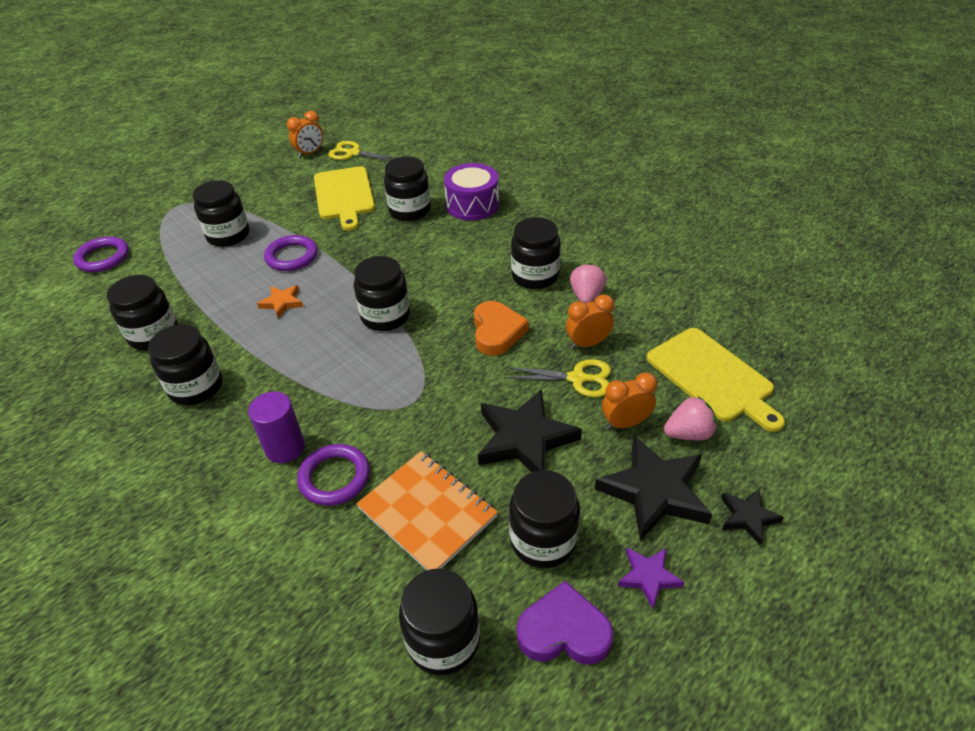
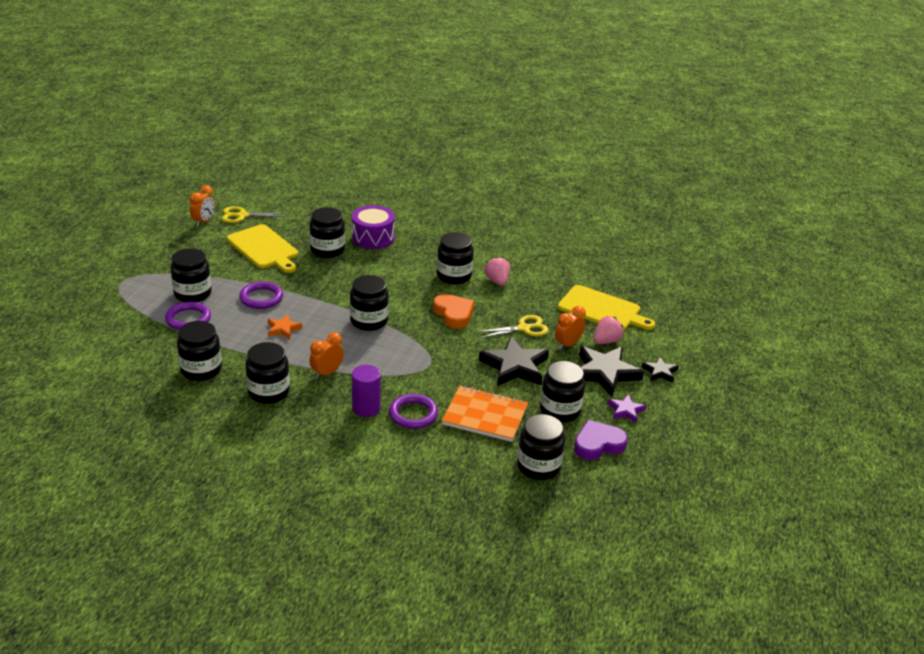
camera: 30 degrees left, 10 degrees down
purple ring [73,237,129,272] -> purple ring moved to [165,302,211,330]
orange clock [566,294,614,349] -> orange clock moved to [309,332,344,379]

